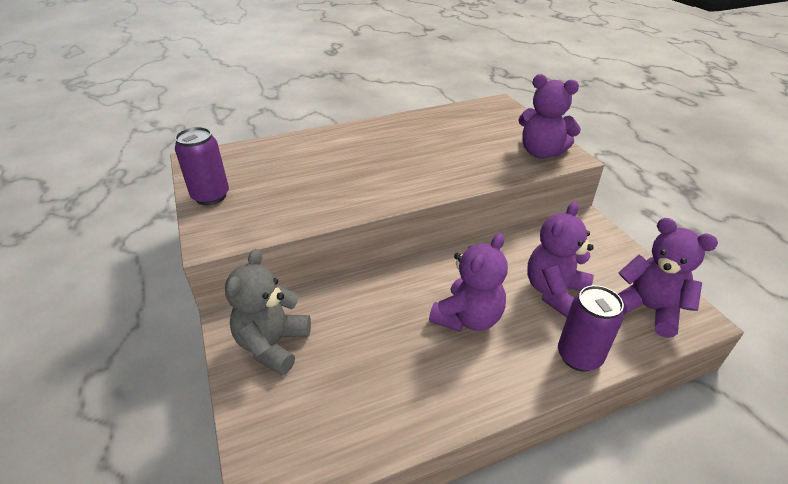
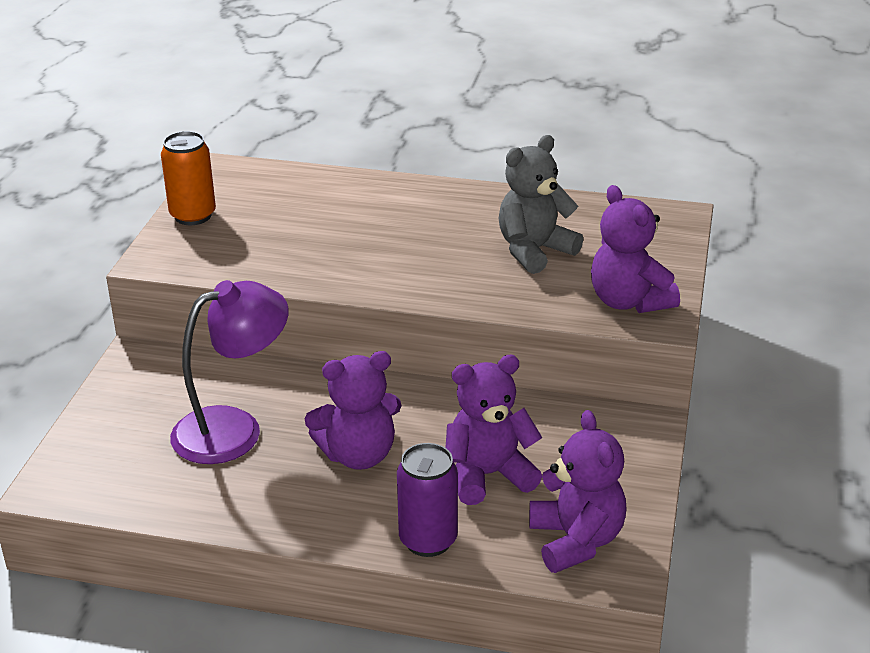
camera: 35 degrees right, 5 degrees down
purple can [175,127,229,205] -> orange can [161,131,216,225]
grey teddy bear [225,249,311,375] -> grey teddy bear moved to [499,135,583,274]
none -> purple lamp [170,280,289,464]

